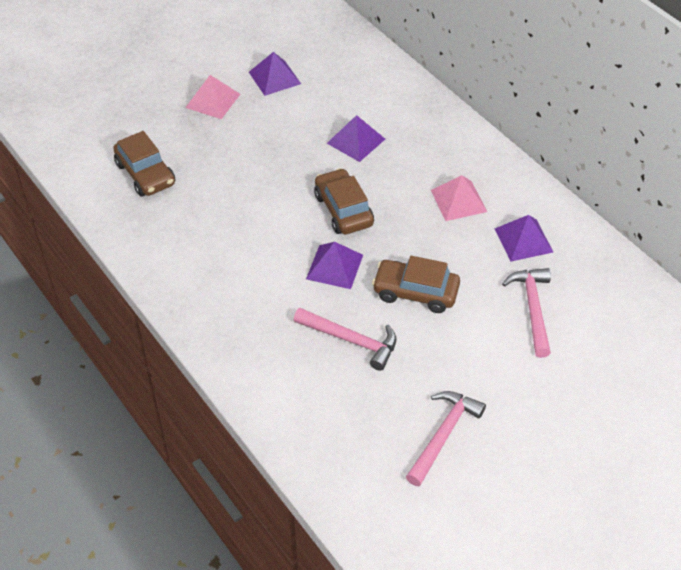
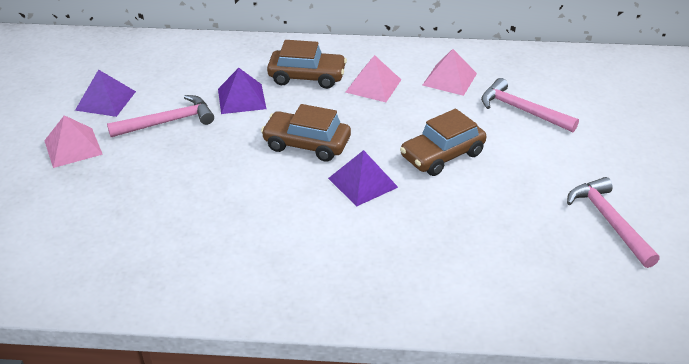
camera: 50 degrees left, 10 degrees down
brown car [113,131,175,197] -> brown car moved to [267,40,347,89]
pink hammer [294,308,396,371] -> pink hammer moved to [107,95,214,137]
purple pyramid [495,215,553,262] -> pink pyramid [422,49,477,96]

